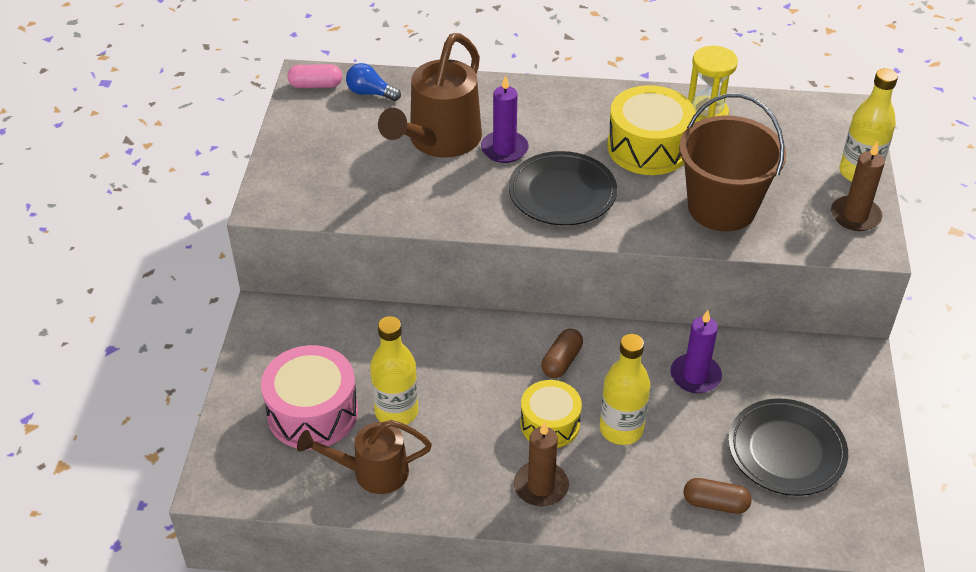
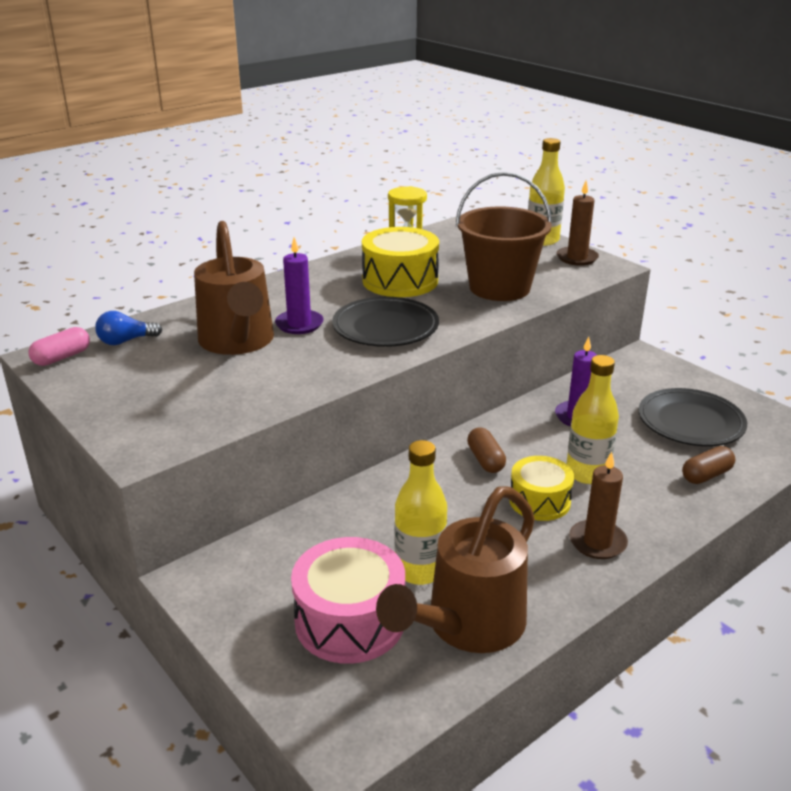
camera: 45 degrees left, 15 degrees down
brown watering can [297,420,432,494] -> brown watering can [376,486,535,653], size x1.55

